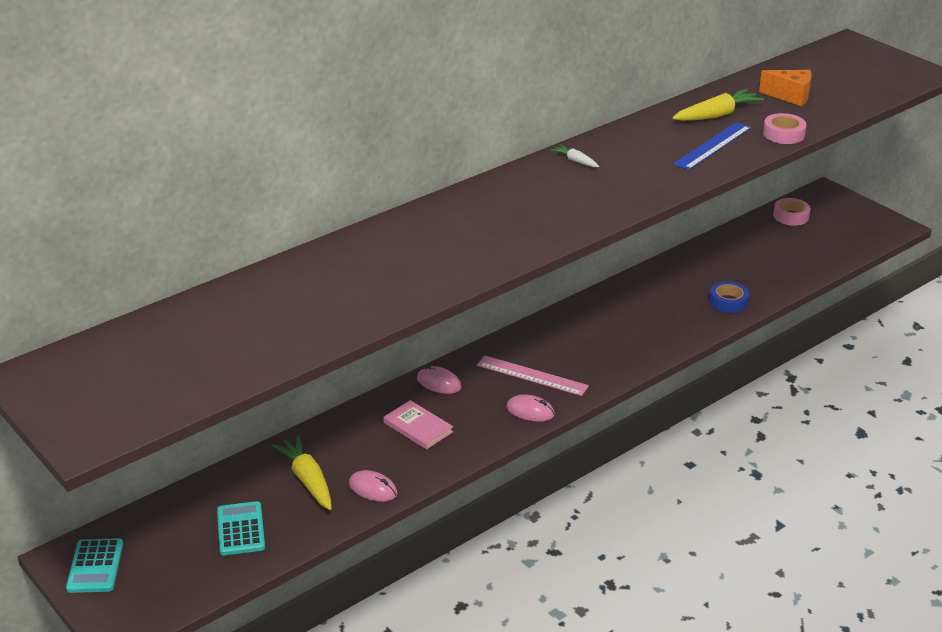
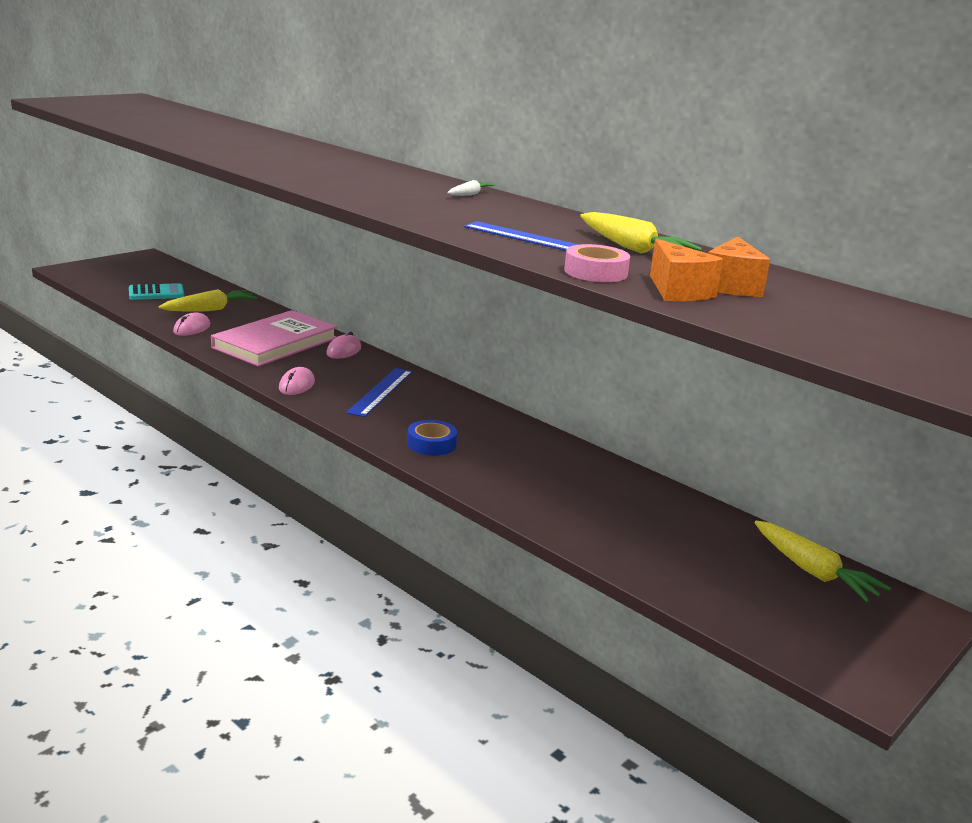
camera: 80 degrees right, 10 degrees down
turquoise calculator [66,538,123,593] -> none
pink book [383,400,453,450] -> pink book [211,310,338,366], size x1.90
pink ruler [477,355,589,396] -> none
blue tape [709,281,749,313] -> blue tape moved to [407,420,457,456]
pink tape [773,198,811,226] -> yellow carrot [754,521,891,603]
none -> blue ruler [346,368,412,417]
none -> orange cheese [650,238,723,301]

